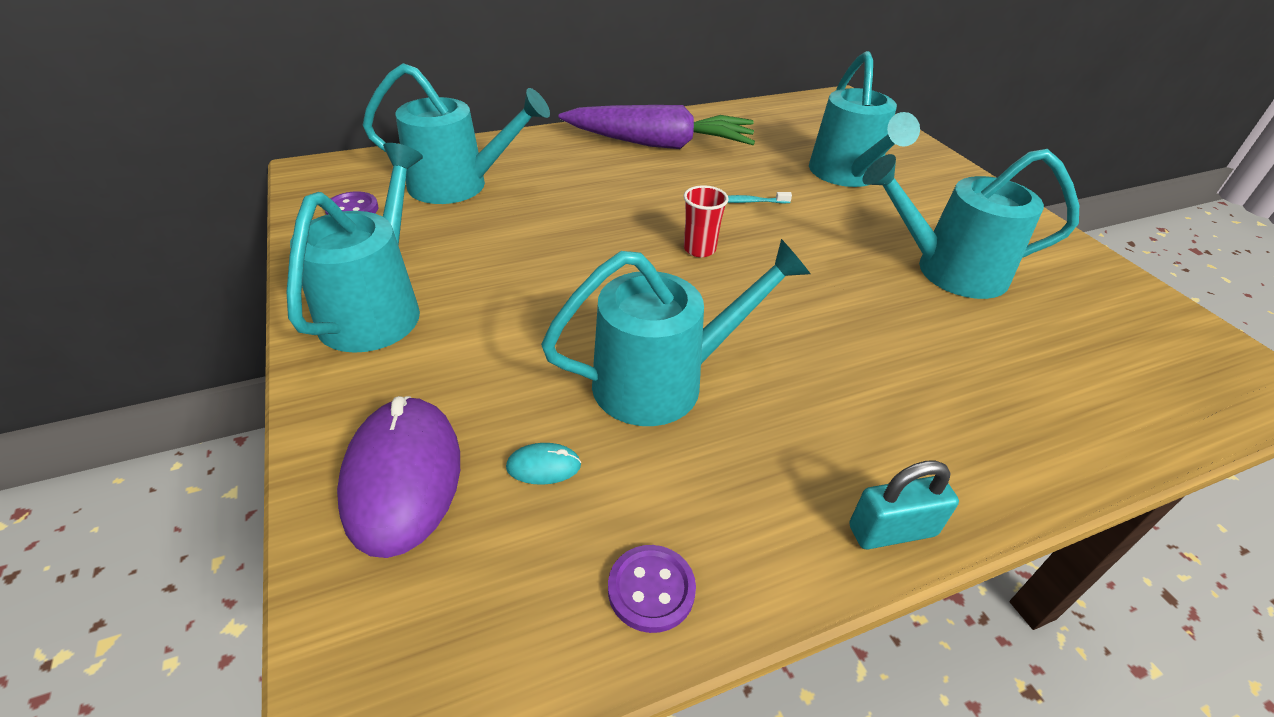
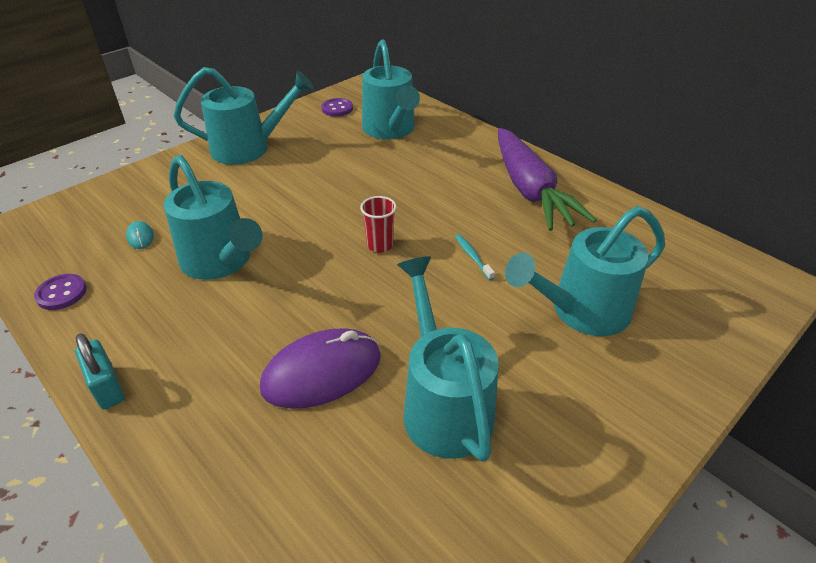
camera: 70 degrees right, 0 degrees up
purple mouse [337,396,460,558] -> purple mouse moved to [260,328,381,409]

